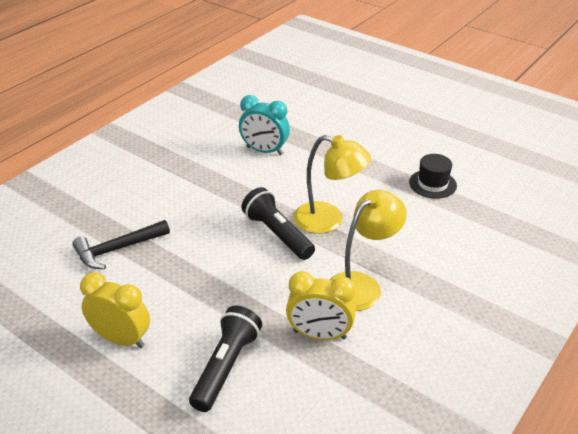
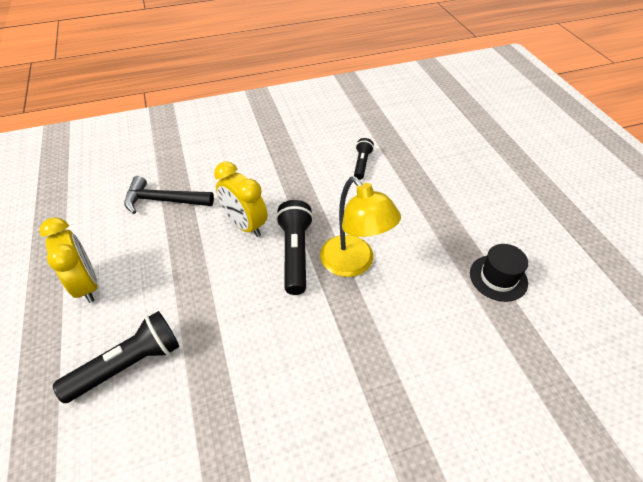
camera: 35 degrees right, 10 degrees up
turquoise clock [239,95,290,155] -> black flashlight [354,138,374,180]
yellow clock [286,271,356,340] -> yellow clock moved to [214,161,268,237]
yellow lamp [330,190,407,311] -> none

